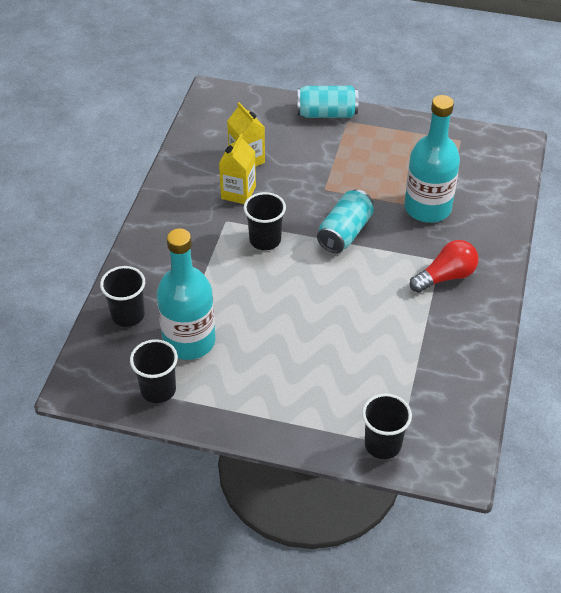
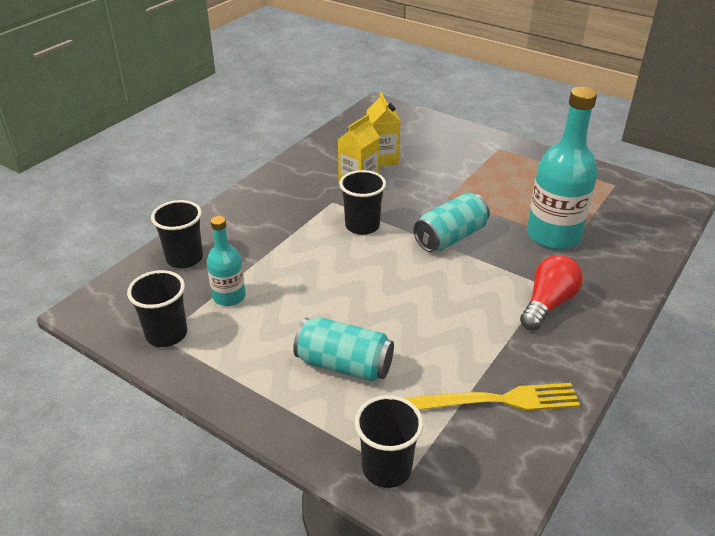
camera: 20 degrees right, 10 degrees down
turquoise bottle [157,229,216,360] -> turquoise bottle [207,216,246,306], size x0.55
turquoise can [297,86,358,118] -> turquoise can moved to [293,317,394,382]
red light bulb [410,240,479,293] -> red light bulb turned 45 degrees counterclockwise [520,255,583,330]
none -> yellow fork [404,383,580,411]

